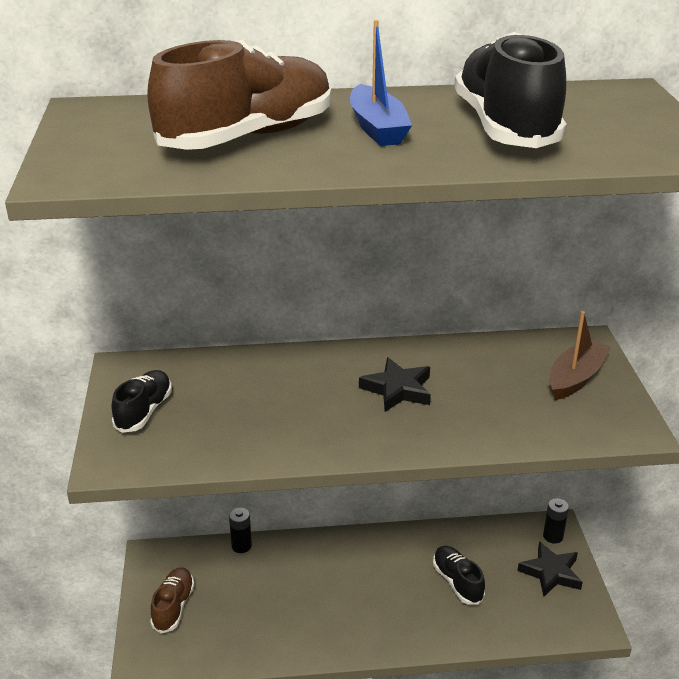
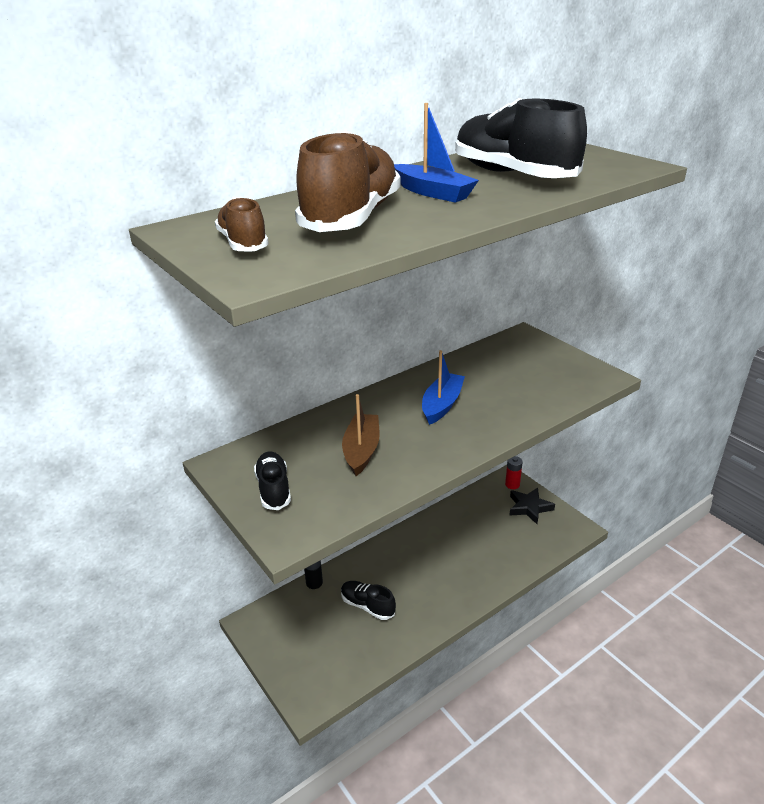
camera: 30 degrees left, 0 degrees up
brown shoe [150,567,195,634] -> brown shoe moved to [215,197,269,251]
black star [359,357,431,412] -> blue boat [422,350,465,425]
black shoe [433,546,485,605] -> black shoe moved to [341,581,396,620]
black battery [543,498,569,544] -> red battery [505,456,523,489]
brown boat [549,311,611,400] -> brown boat moved to [342,394,380,476]

